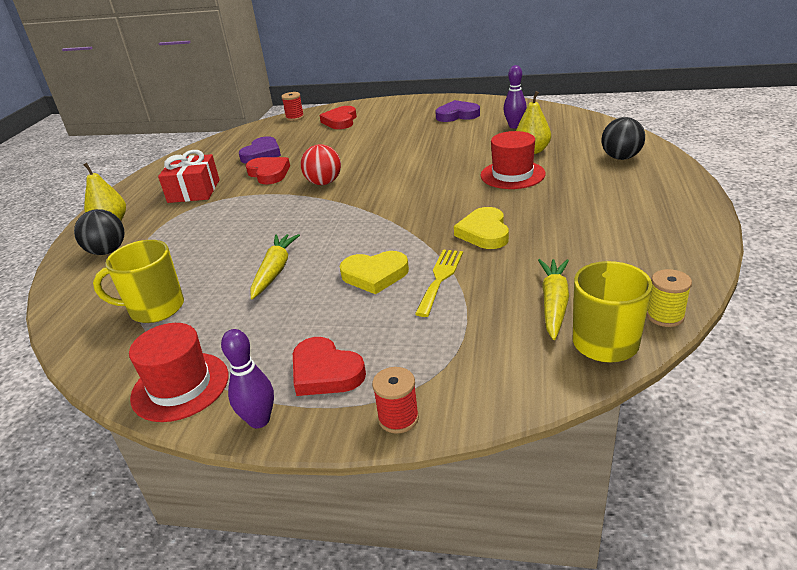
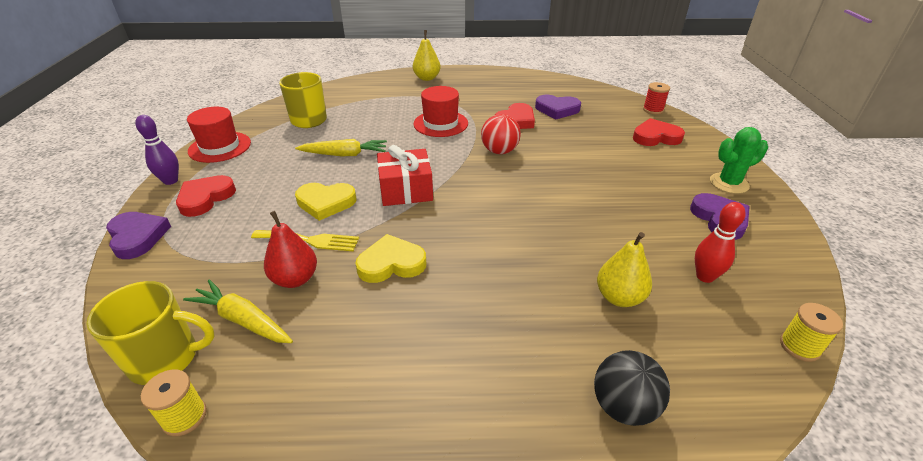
camera: 75 degrees right, 5 degrees up
black ball [74,209,125,255] -> none
red gift [158,150,220,203] -> red gift moved to [377,145,433,206]
yellow heart [340,251,409,294] -> yellow heart turned 75 degrees counterclockwise [295,183,356,221]
red spool [372,367,419,434] -> purple heart [106,212,171,259]
red hat [480,131,546,189] -> red hat moved to [413,86,468,137]
purple bowling pin [504,65,527,129] -> red bowling pin [695,202,746,283]
yellow carrot [538,259,569,340] -> yellow carrot turned 150 degrees counterclockwise [183,280,293,343]
none -> red pear [264,211,317,288]
none -> green cactus [710,127,768,194]
none -> yellow spool [780,303,843,362]

